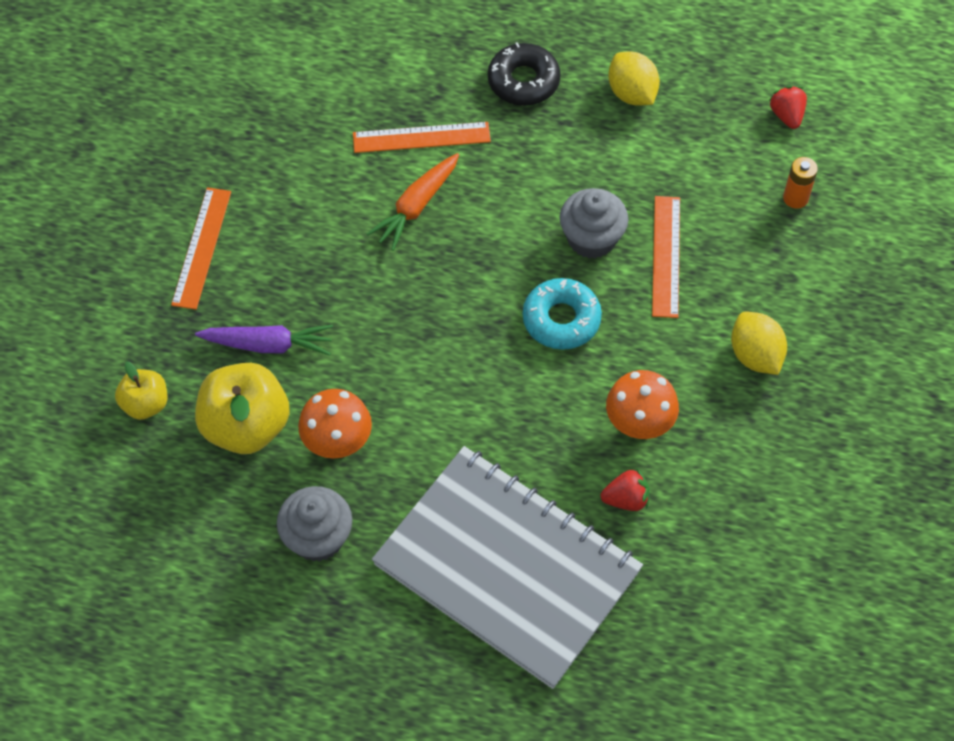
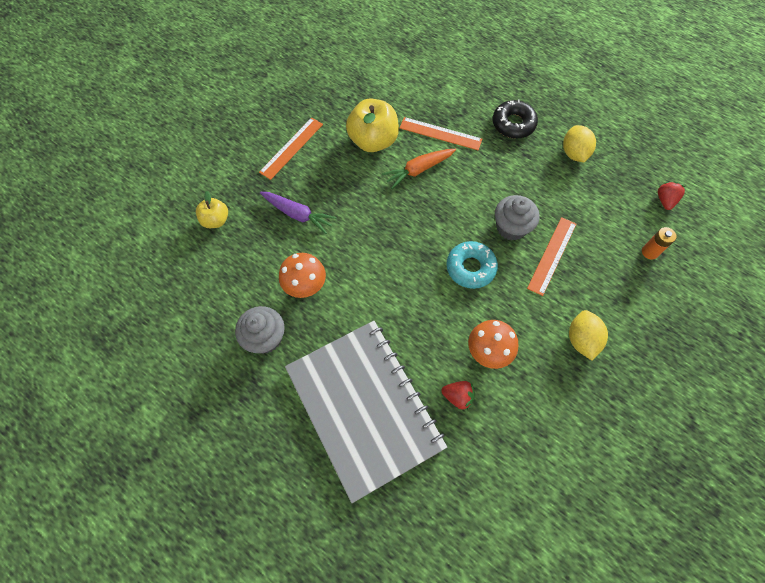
camera: 25 degrees right, 5 degrees up
yellow apple [195,363,290,454] -> yellow apple moved to [346,98,399,152]

